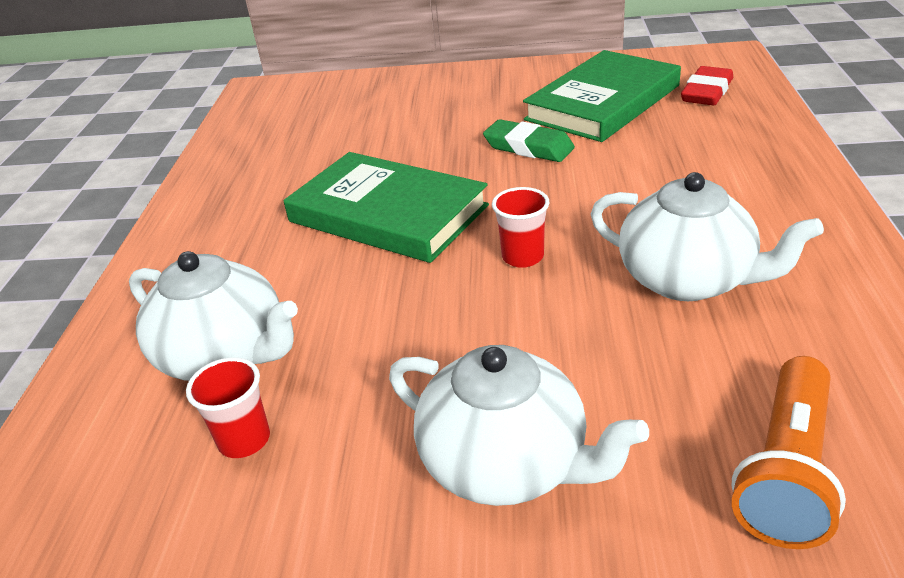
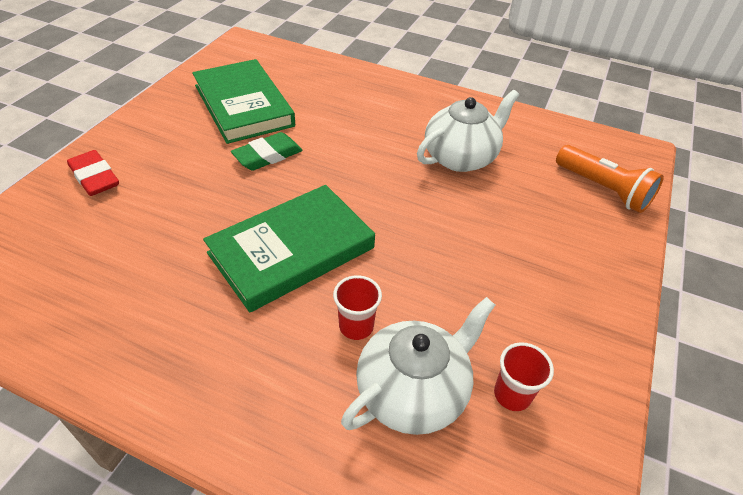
camera: 75 degrees left, 10 degrees up
white teapot [389,345,649,506] -> none
red cup [492,187,550,268] -> red cup moved to [333,275,382,340]
red eraser [681,66,733,105] -> red eraser moved to [67,150,119,196]

